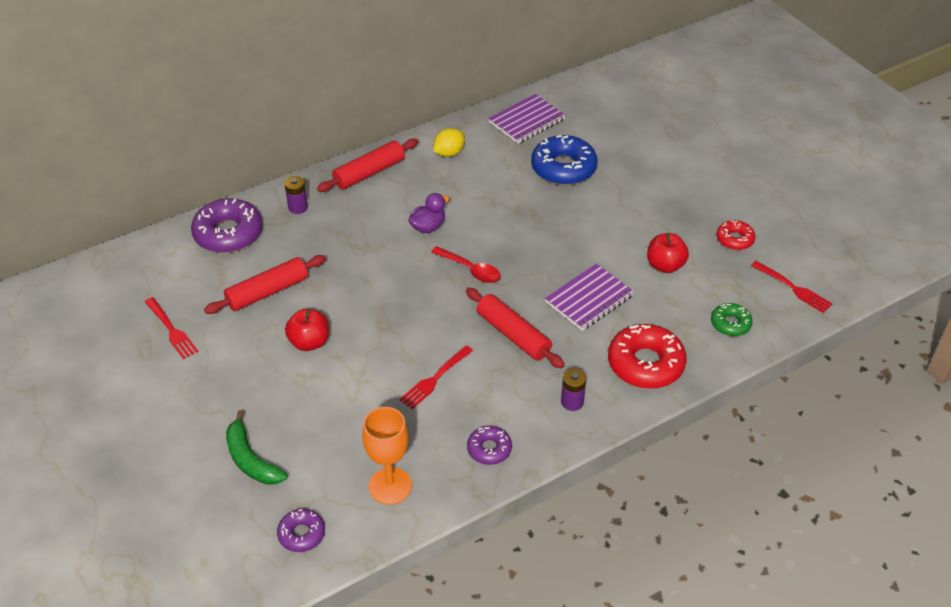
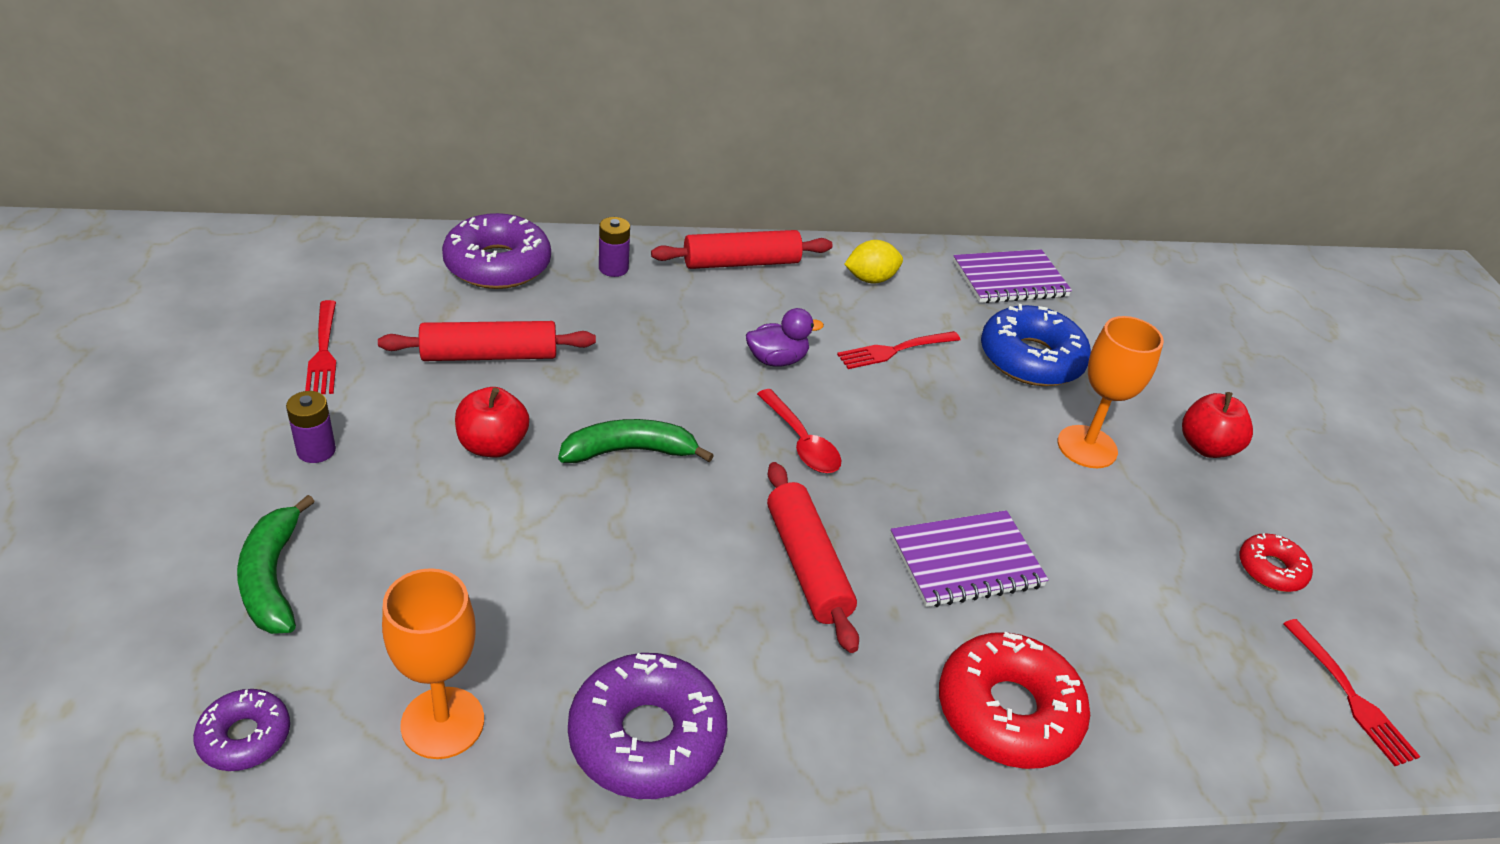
camera: 20 degrees right, 5 degrees down
red fork [399,345,473,409] -> red fork moved to [837,331,961,369]
purple donut [467,426,512,465] -> purple donut [568,653,727,799], size x1.84
purple battery [561,369,586,411] -> purple battery moved to [286,391,336,463]
red apple [647,233,689,273] -> red apple moved to [1182,392,1253,458]
green donut [711,303,753,336] -> none
none -> green banana [558,419,714,463]
none -> orange goblet [1057,316,1164,468]

